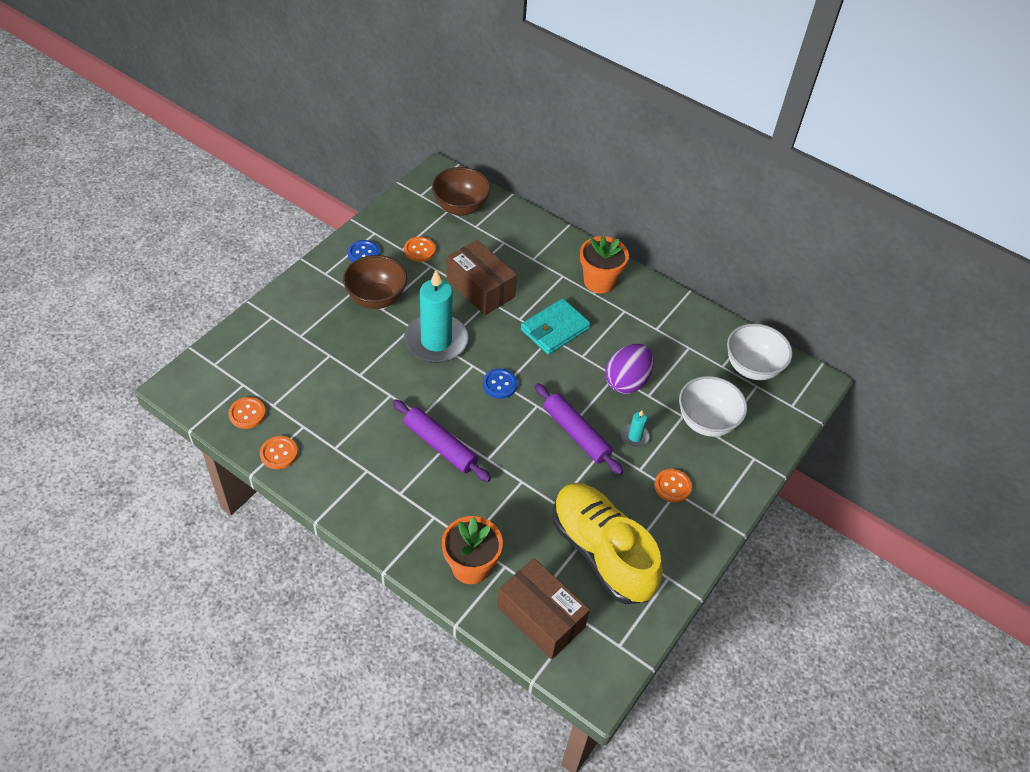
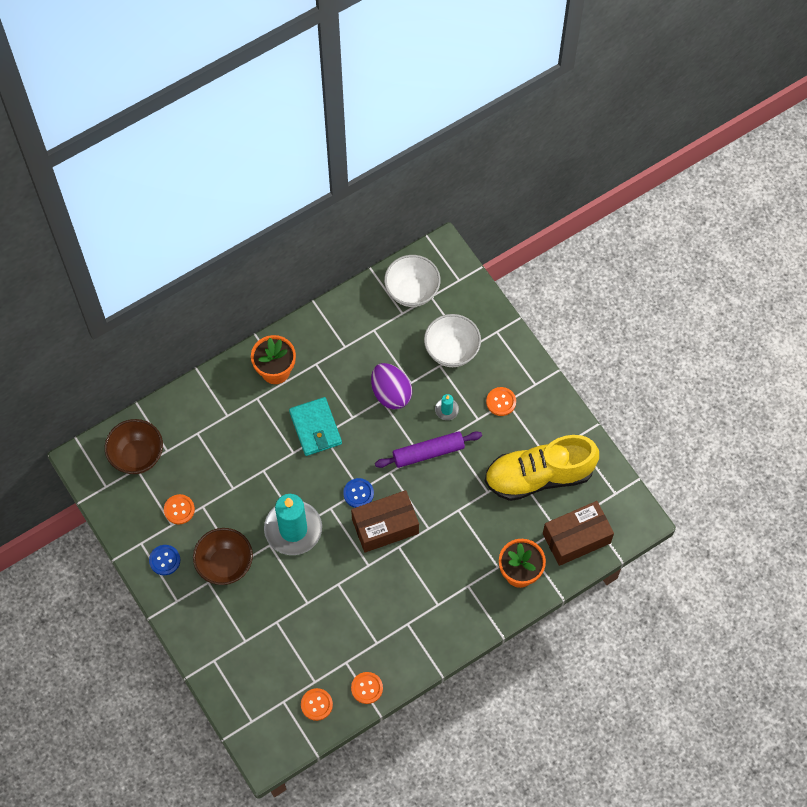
camera: 65 degrees left, 15 degrees up
purple rolling pin [393,399,491,482] -> none
brown box [447,240,517,315] -> brown box moved to [351,490,419,553]

